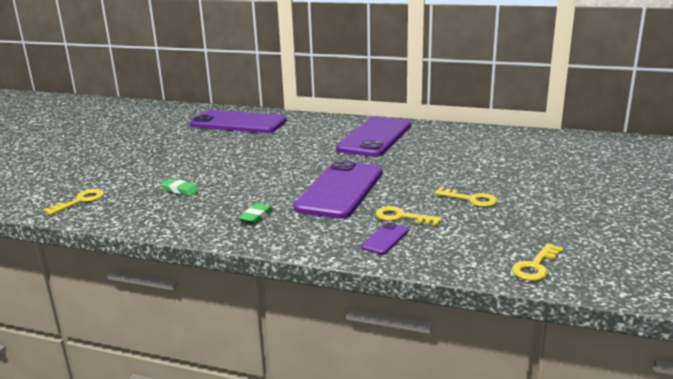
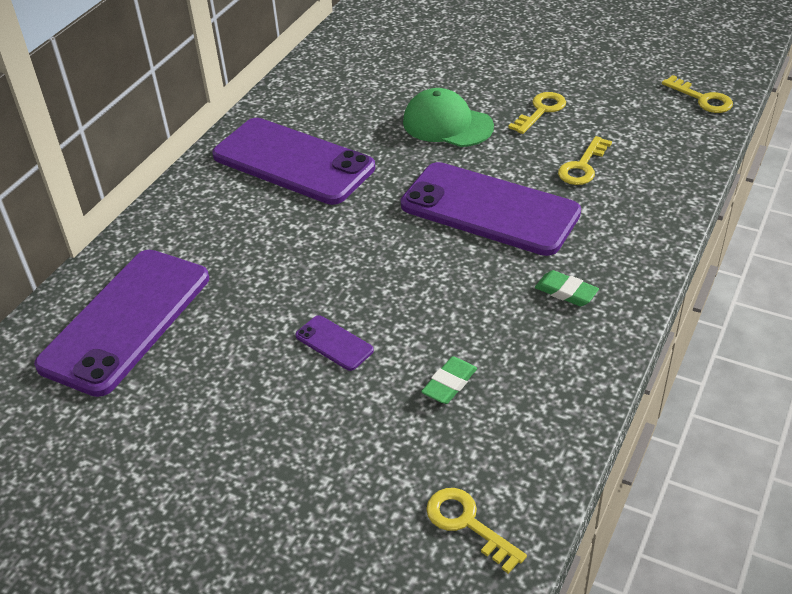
camera: 80 degrees left, 20 degrees up
purple phone [361,223,409,254] -> purple phone moved to [295,315,374,371]
none -> green cap [403,88,494,147]

